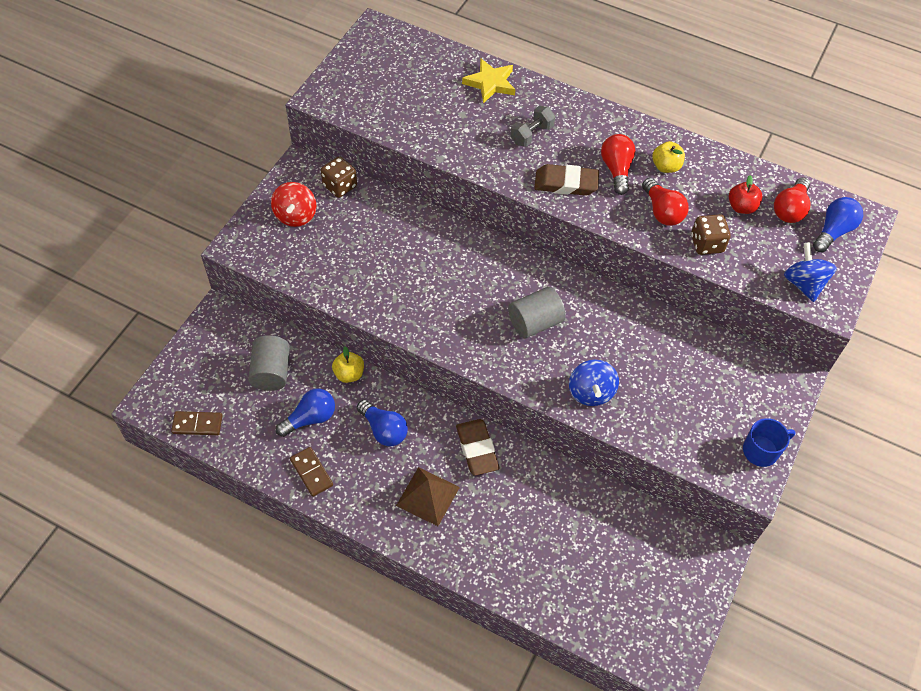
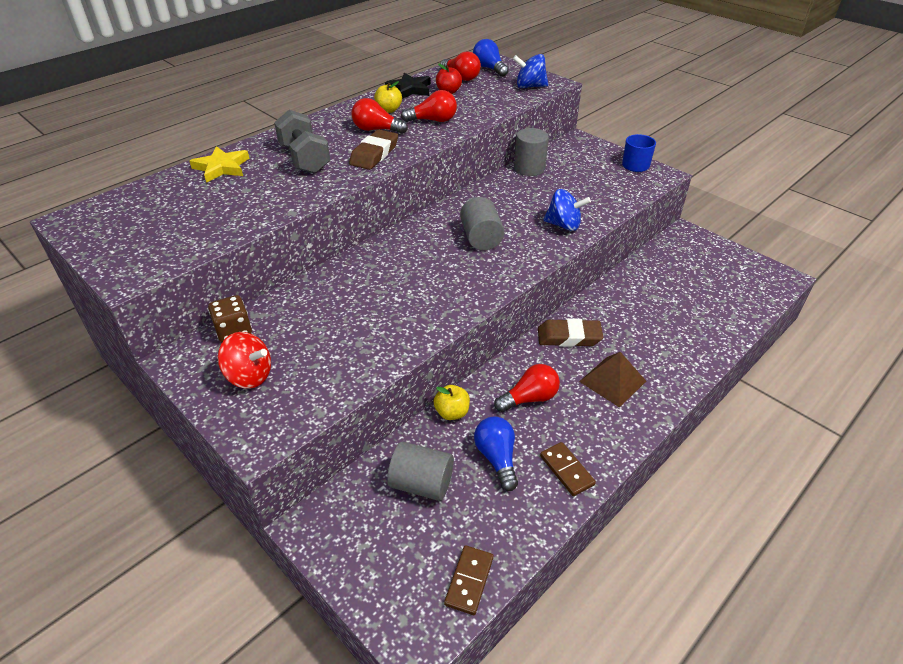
camera: 70 degrees left, 15 degrees down
brown domino [290,447,333,497] -> brown domino turned 75 degrees clockwise [540,442,596,496]
blue light bulb [357,400,408,446] -> red light bulb [494,364,560,412]
grey dumbbell [510,106,555,147] -> grey dumbbell [274,110,330,174], size x1.58
brown dice [691,214,731,255] -> none
none -> black star [385,73,431,99]
none -> grey cylinder [514,128,549,176]

